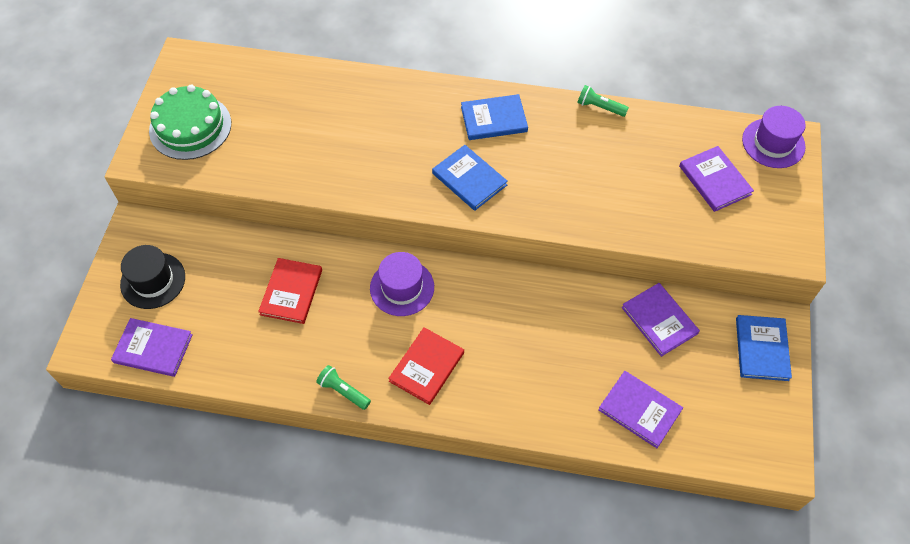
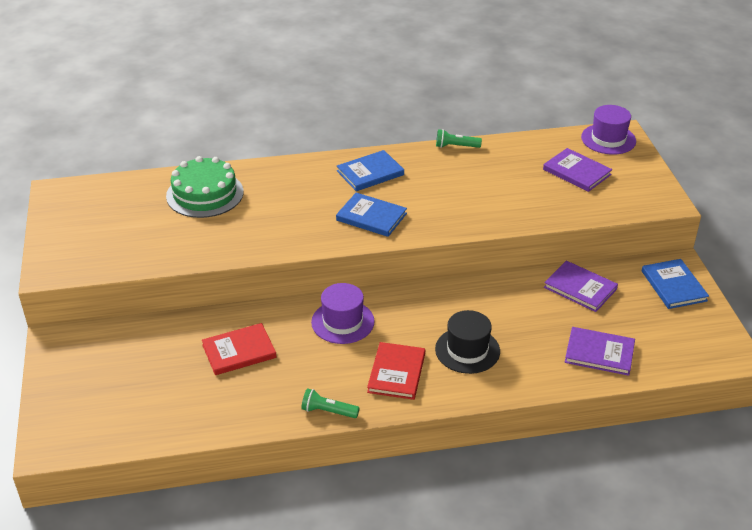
camera: 20 degrees left, 20 degrees down
purple book [111,318,193,377] -> none
black hat [120,245,185,309] -> black hat moved to [435,310,500,374]
green cake [149,84,231,160] -> green cake moved to [166,156,244,218]
red book [258,258,322,324] -> red book turned 75 degrees clockwise [202,323,277,375]

